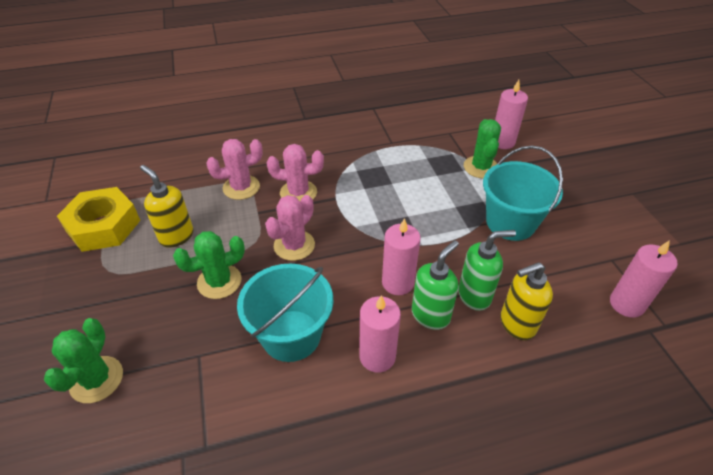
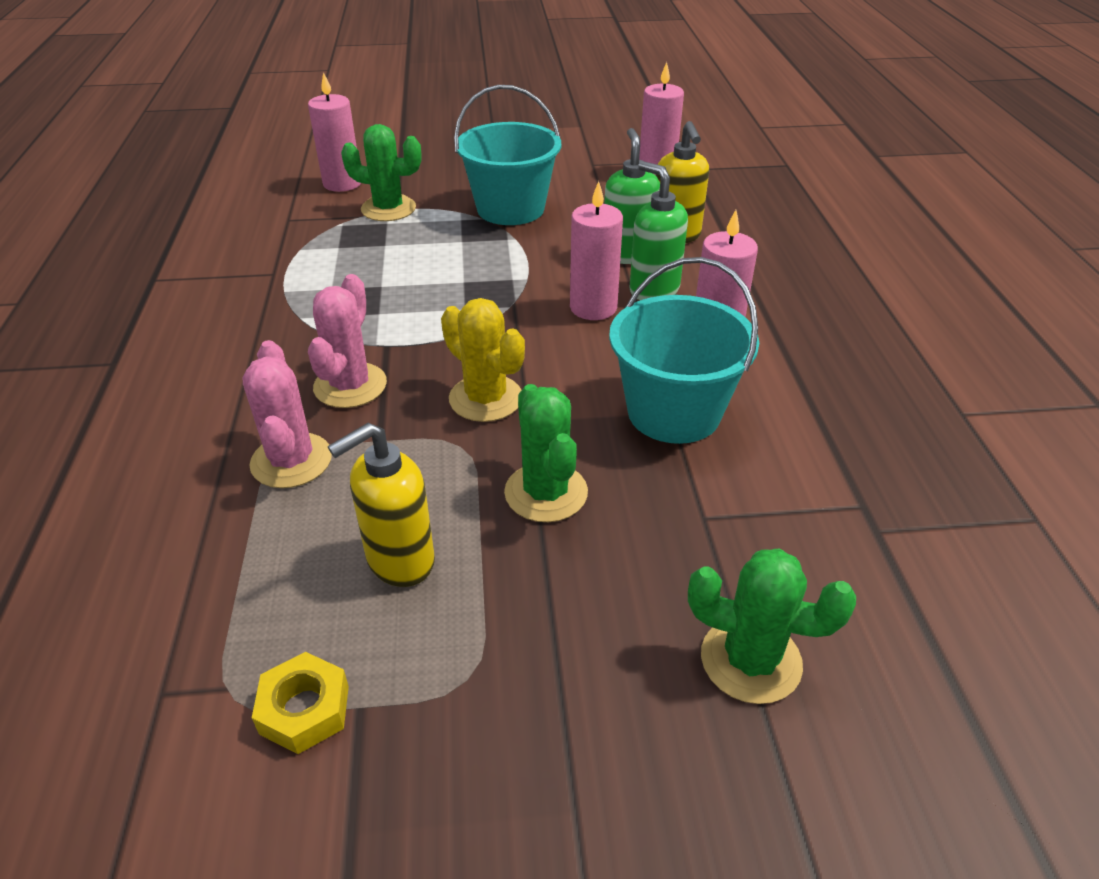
camera: 80 degrees left, 5 degrees down
yellow nut [57,187,141,252] -> yellow nut [252,652,349,754], size x0.51
pink cactus [265,195,315,261] -> yellow cactus [441,298,525,422]

